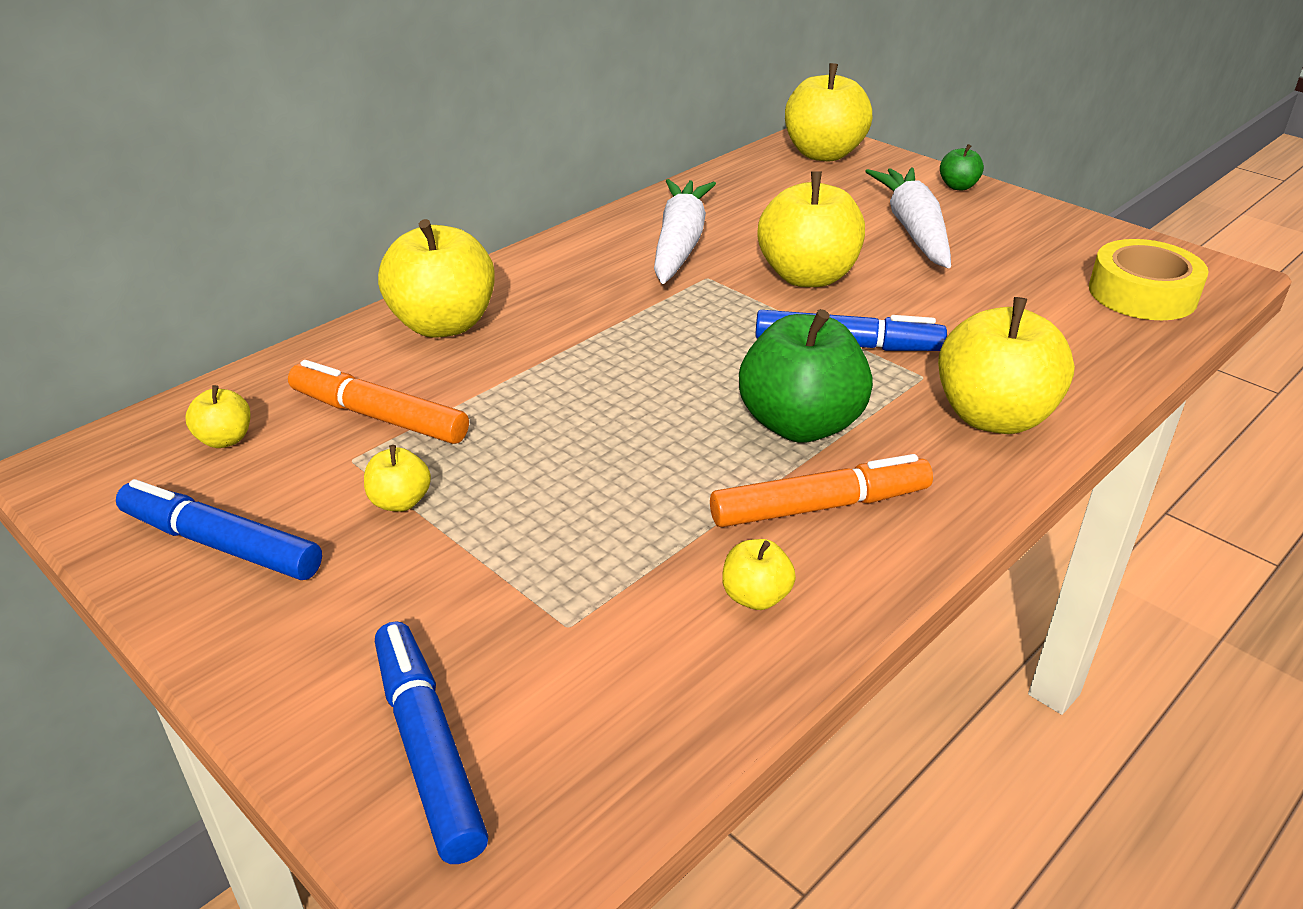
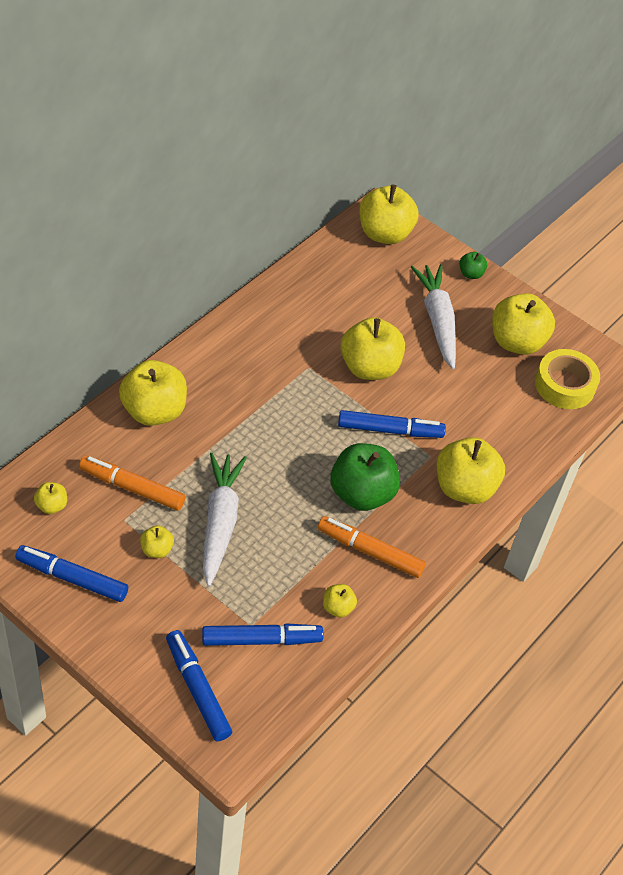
camera: 10 degrees left, 15 degrees up
white carrot [654,179,716,284] -> white carrot moved to [203,453,247,587]
orange marker [710,454,933,527] -> orange marker turned 135 degrees counterclockwise [318,516,426,578]
none -> blue marker [202,623,323,646]
none -> yellow apple [492,293,555,355]

